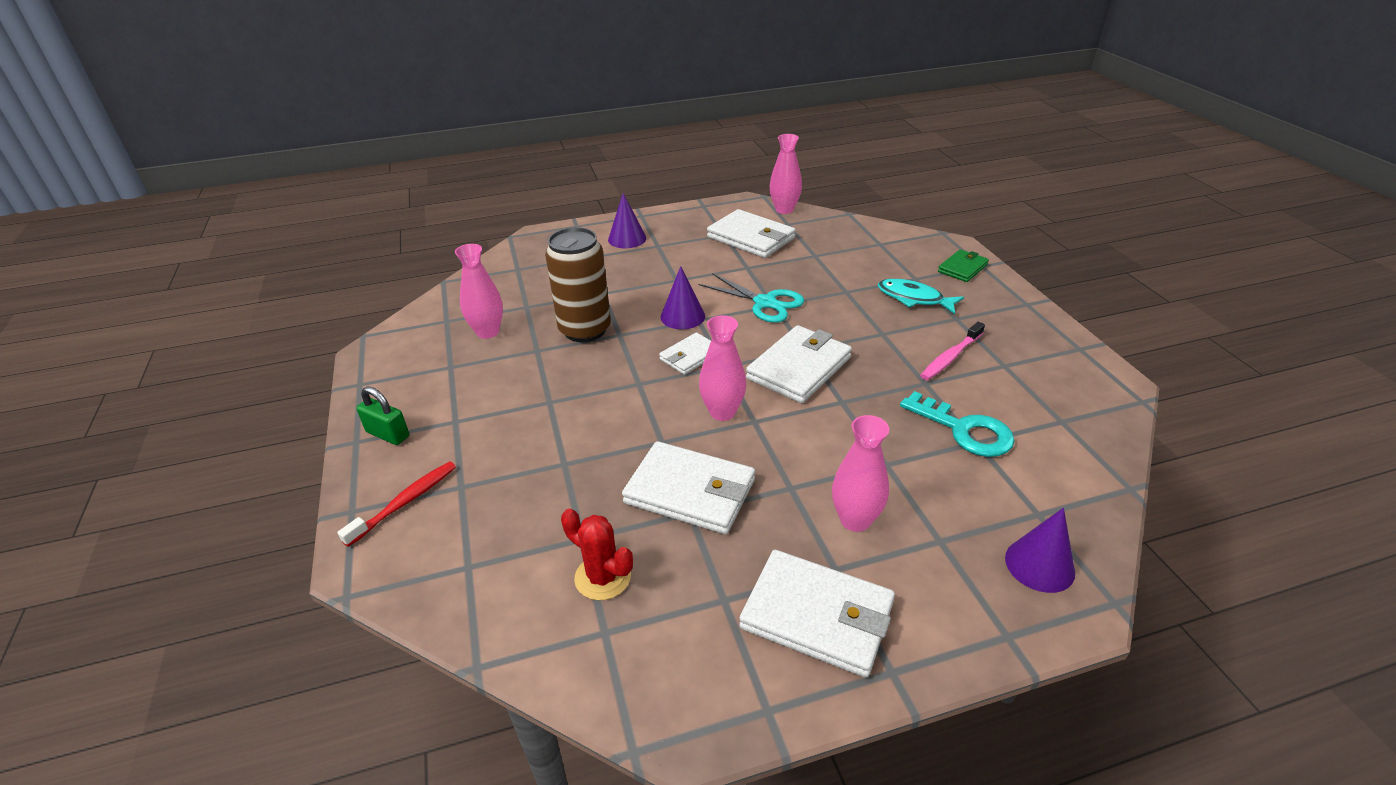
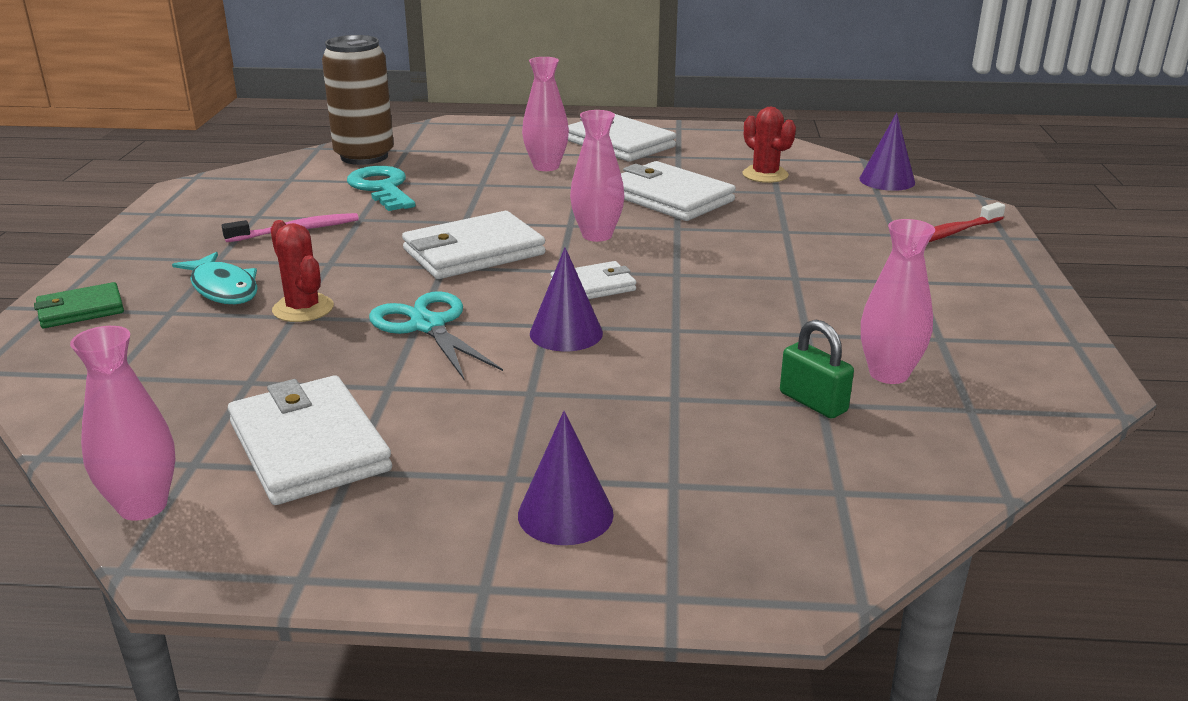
camera: 160 degrees left, 10 degrees down
green padlock [356,386,409,445] -> green padlock moved to [780,320,854,419]
brown can [545,227,611,342] -> brown can moved to [322,35,394,165]
purple cone [1005,508,1075,593] -> purple cone moved to [859,112,915,191]
none -> red cactus [270,220,334,322]

